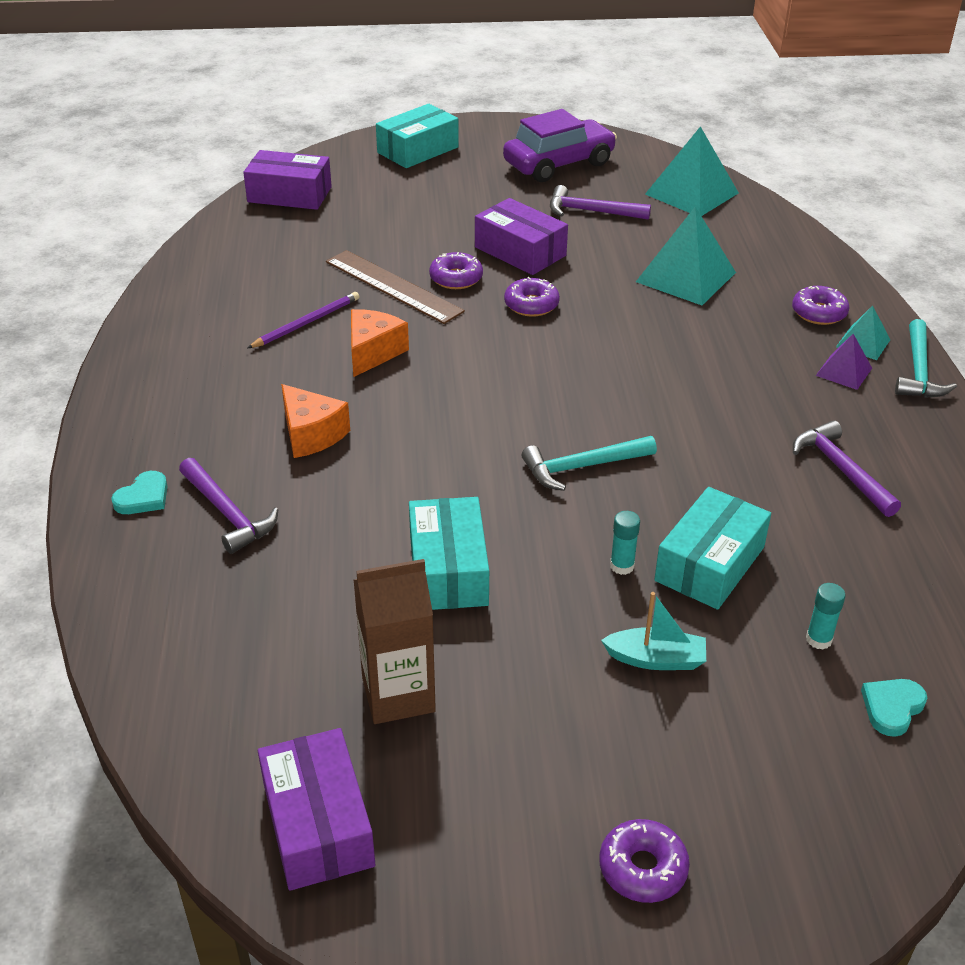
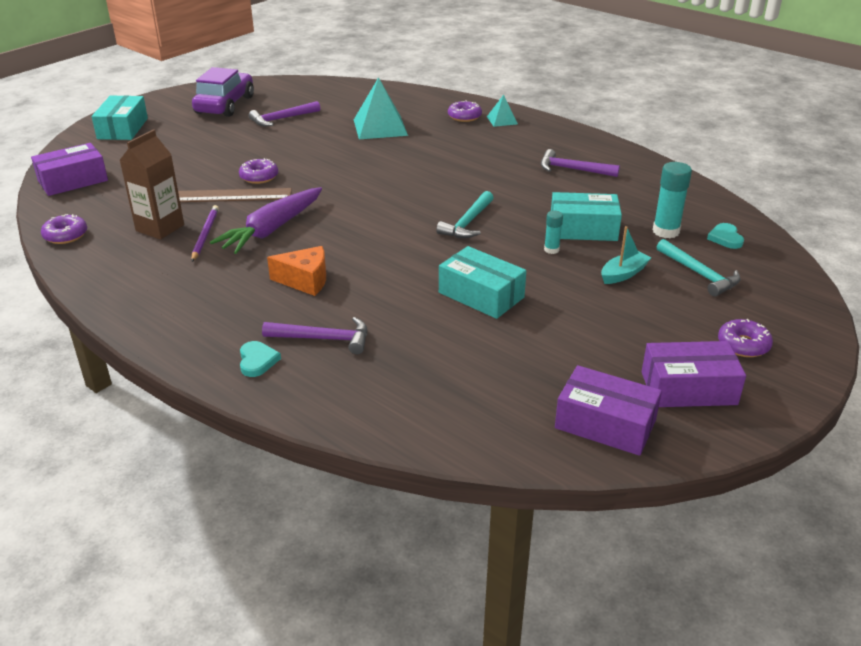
camera: 45 degrees left, 5 degrees down
orange cheese [351,309,409,377] -> purple carrot [210,187,322,254]
brown carton [354,559,436,724] -> brown carton moved to [119,129,184,239]
purple box [475,198,568,275] -> purple box moved to [642,341,746,407]
purple donut [504,277,560,317] -> purple donut moved to [41,214,87,244]
turquoise pyramid [645,126,739,216] -> none
turquoise box [654,487,771,610] -> turquoise box turned 75 degrees counterclockwise [551,192,622,241]
turquoise glue stick [806,583,846,650] -> turquoise glue stick [653,162,692,238], size x1.78
purple pyramid [816,334,872,390] -> none
turquoise hammer [895,319,957,398] -> turquoise hammer moved to [657,239,741,297]

